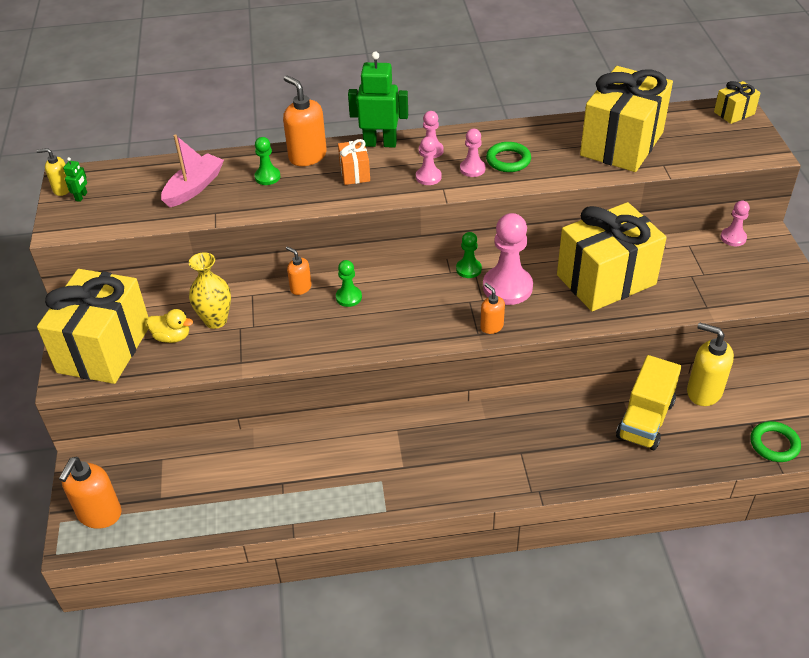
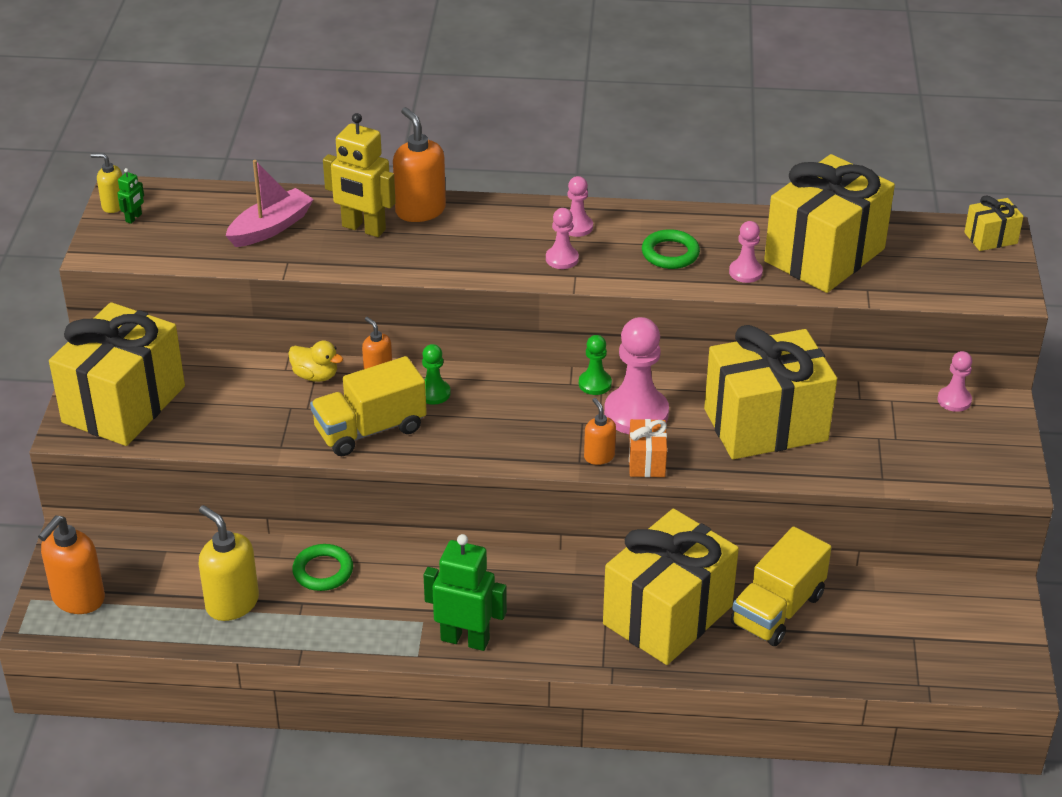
camera: 10 degrees right, 5 degrees down
yellow duck [147,309,193,343] -> yellow duck moved to [288,341,343,382]
yellow vase [189,252,231,329] -> none
green pawn [255,137,281,185] -> yellow robot [323,113,396,237]
orange gift [338,139,370,185] -> orange gift moved to [629,419,667,477]
green robot [348,52,408,148] -> green robot moved to [423,534,507,651]
pink pawn [460,129,486,177] -> pink pawn moved to [729,221,763,283]
yellow soap dispenser [687,322,734,406] -> yellow soap dispenser moved to [199,505,259,621]
green ring [750,421,801,462] -> green ring moved to [292,544,353,591]
none -> yellow truck [310,356,427,456]
none -> yellow gift [603,509,739,665]

